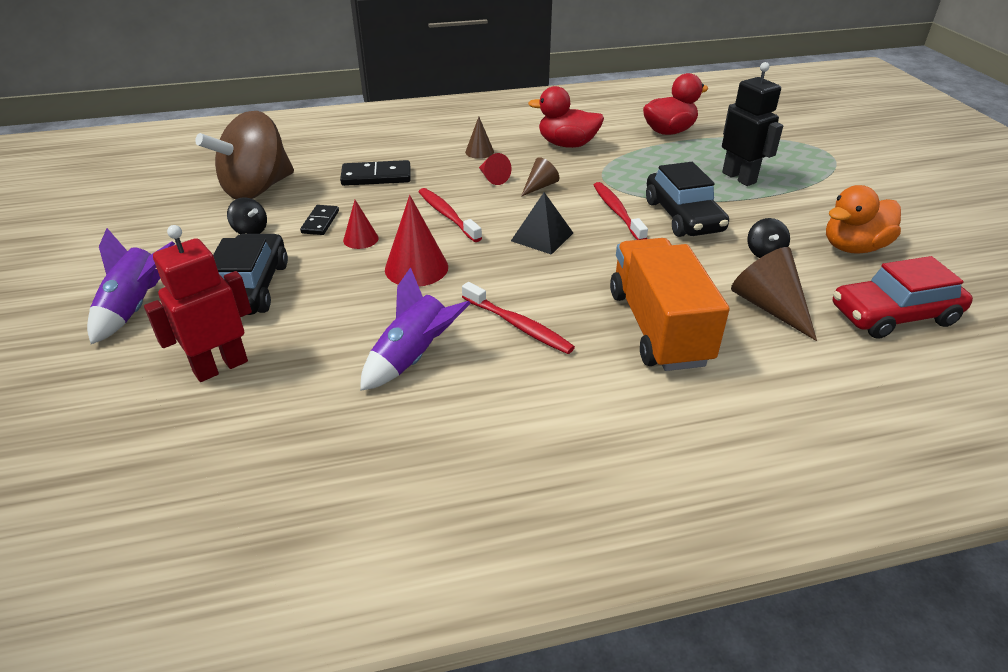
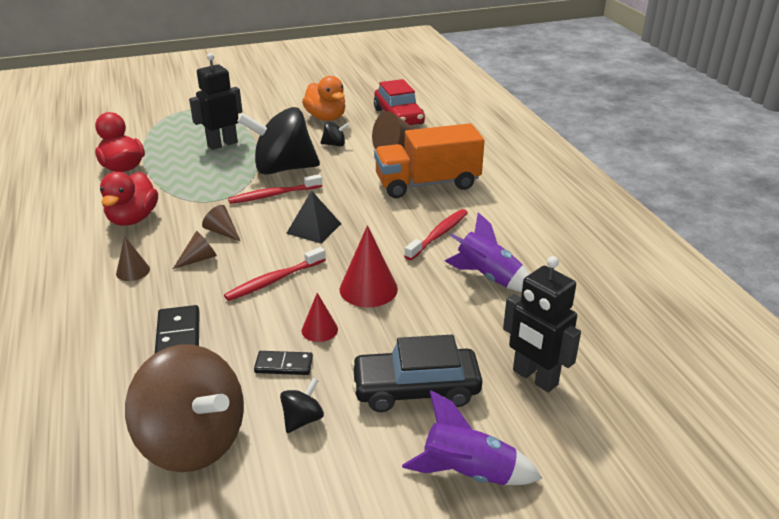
camera: 95 degrees left, 5 degrees down
red robot [144,225,252,382] -> black robot [503,256,581,392]
red cone [479,153,511,185] -> brown cone [173,231,217,269]
black car [646,162,729,237] -> black spinning top [238,107,320,175]

